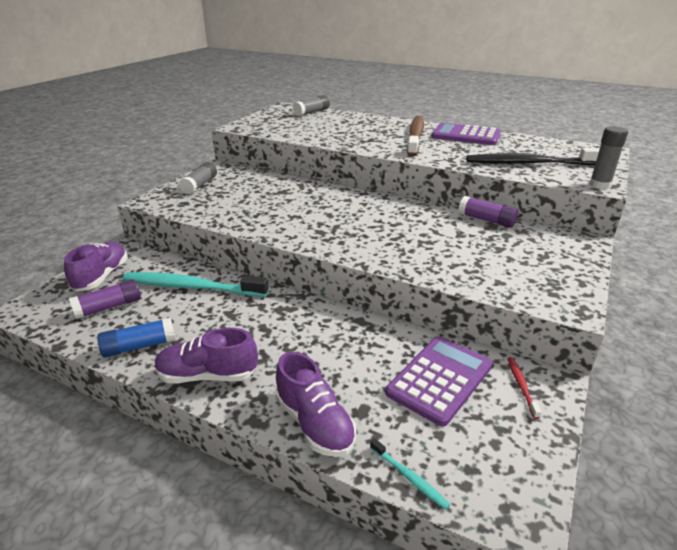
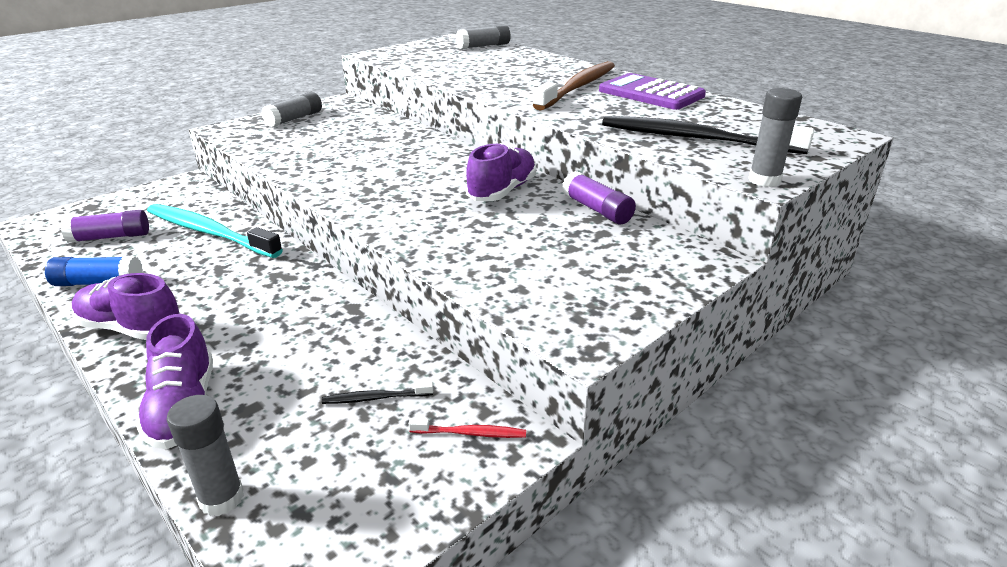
camera: 20 degrees right, 0 degrees up
purple shoe [64,242,127,291] -> purple shoe moved to [466,143,536,201]
turquoise toothbrush [370,438,451,510] -> grey glue stick [167,395,244,516]
purple calculator [385,336,493,427] -> black toothbrush [322,382,433,404]
red toothbrush [507,357,542,419] -> red toothbrush turned 75 degrees clockwise [409,418,526,438]

